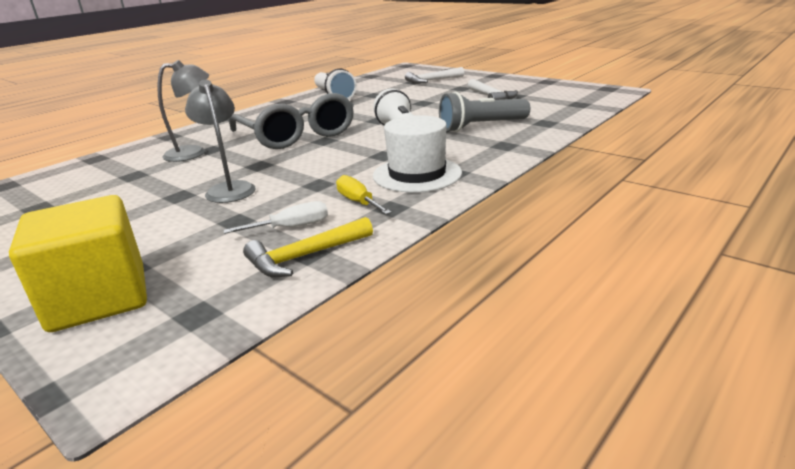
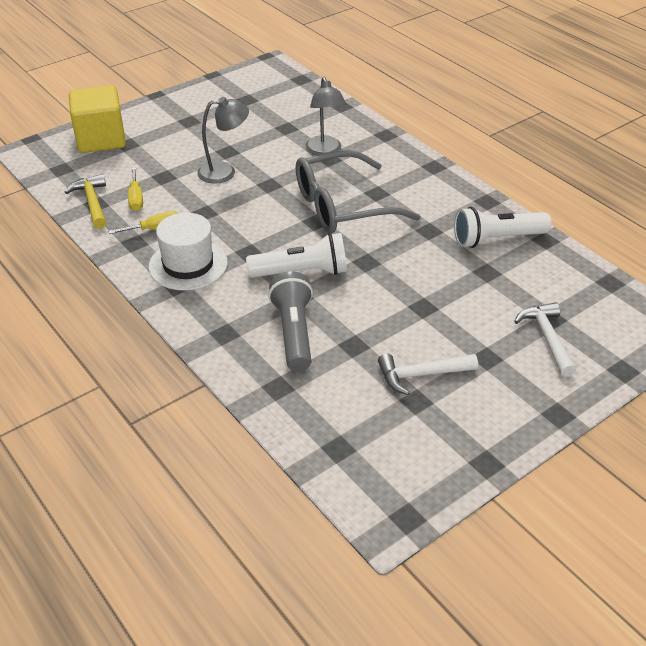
camera: 100 degrees right, 15 degrees up
white screwdriver [223,201,328,234] -> yellow screwdriver [128,168,143,211]

